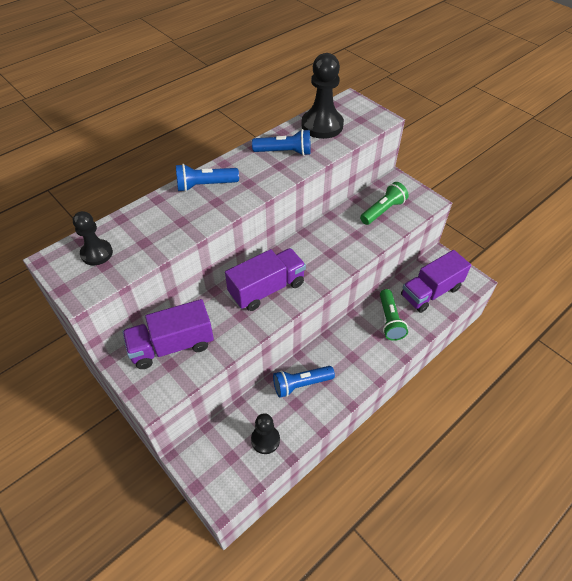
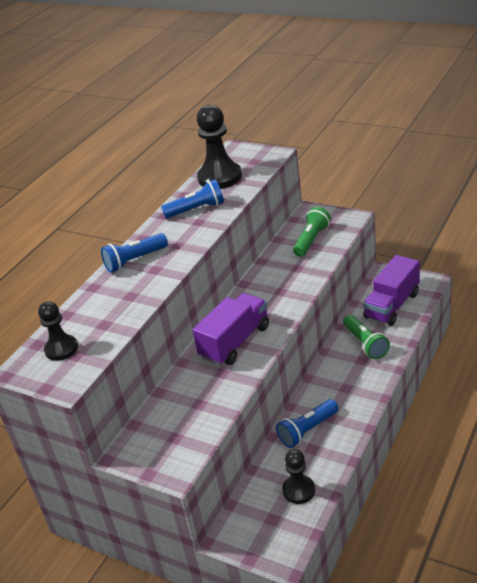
camera: 15 degrees left, 15 degrees down
purple truck [122,299,214,369] -> none

